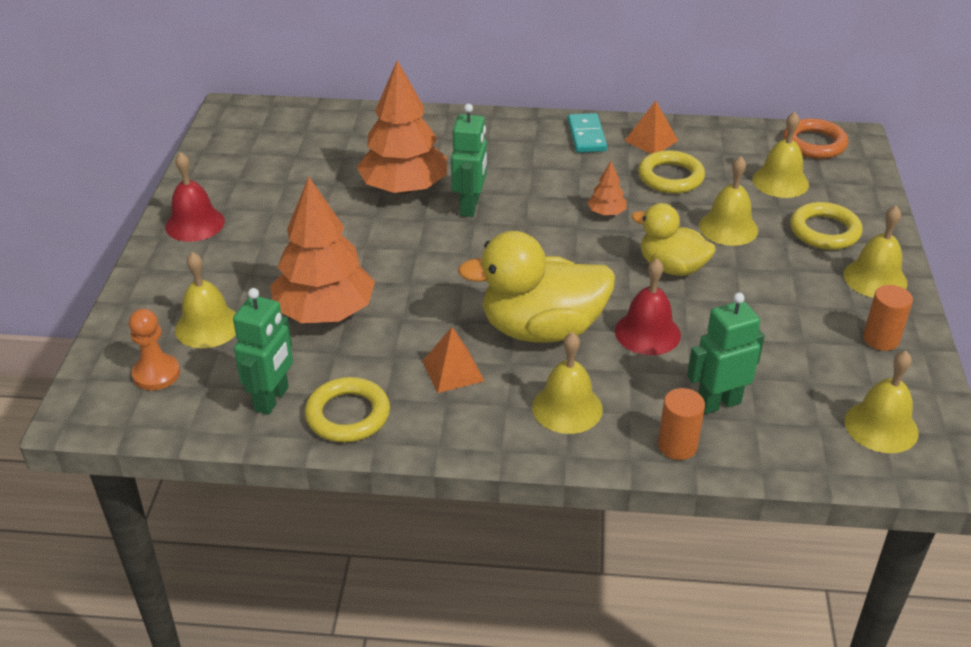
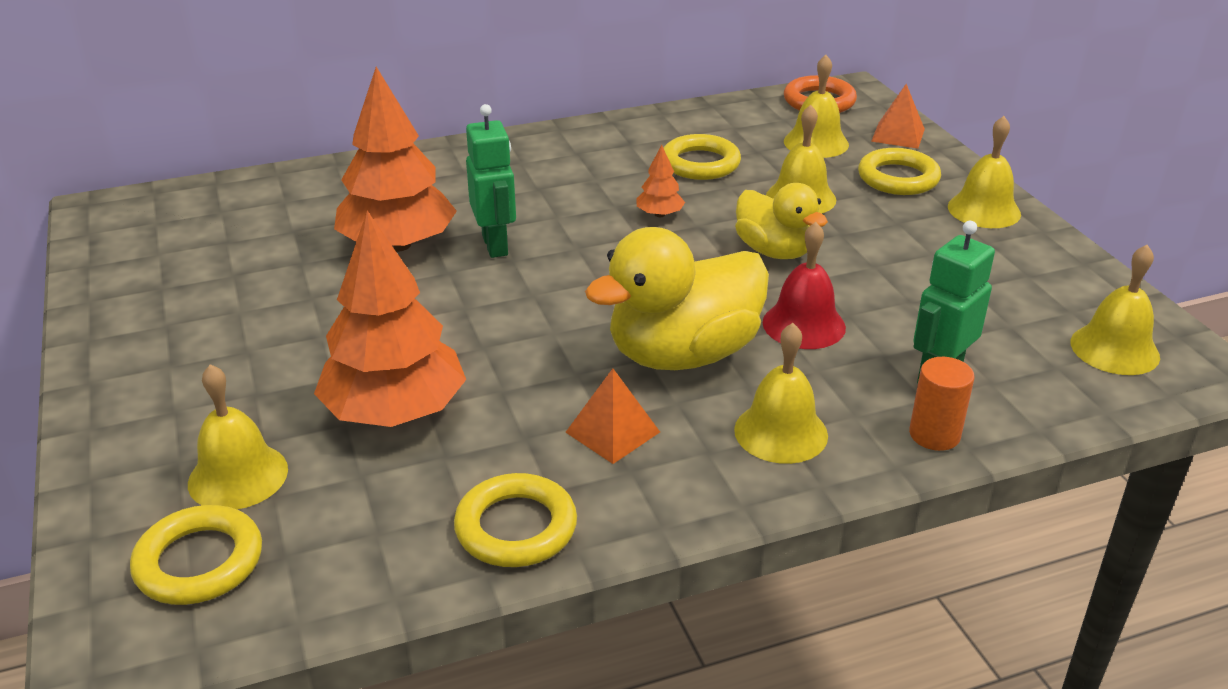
camera: 25 degrees left, 5 degrees down
orange pawn [129,309,180,390] -> yellow ring [130,505,262,605]
red bell [165,152,225,242] -> none
green robot [233,288,293,415] -> none
turquoise domino [568,113,607,153] -> none
orange pyramid [625,101,678,154] -> orange pyramid moved to [871,84,925,149]
yellow duck [631,203,716,276] -> yellow duck turned 135 degrees counterclockwise [735,183,828,259]
orange cylinder [863,285,913,351] -> none

